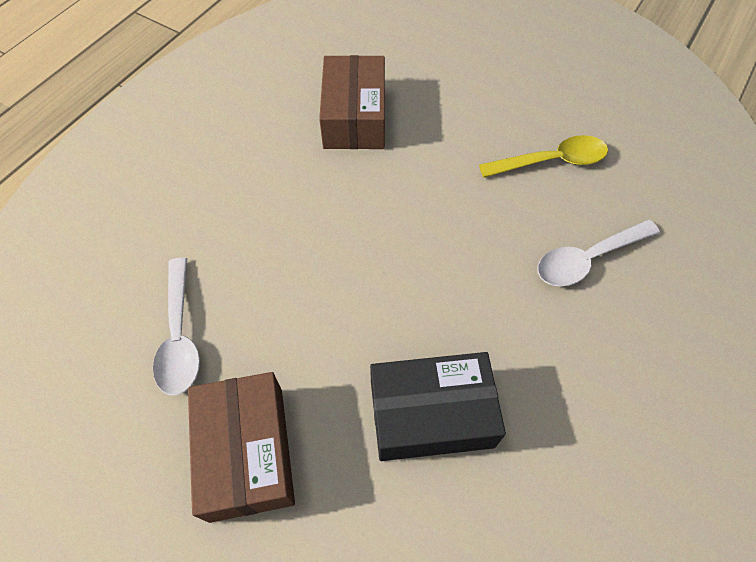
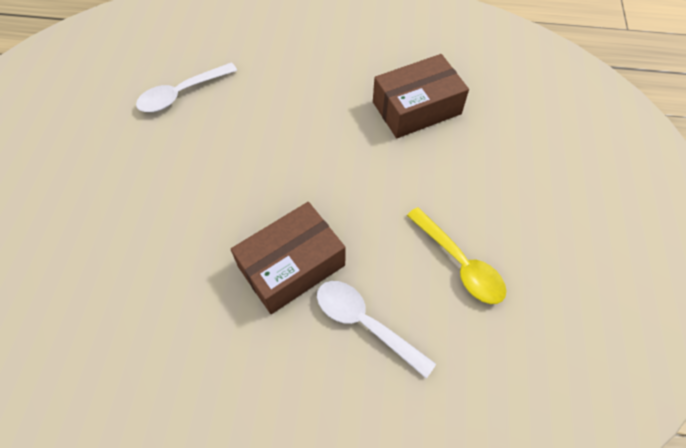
camera: 65 degrees right, 0 degrees up
brown box [188,372,295,523] -> brown box moved to [231,202,345,314]
black box [370,352,506,461] -> none

